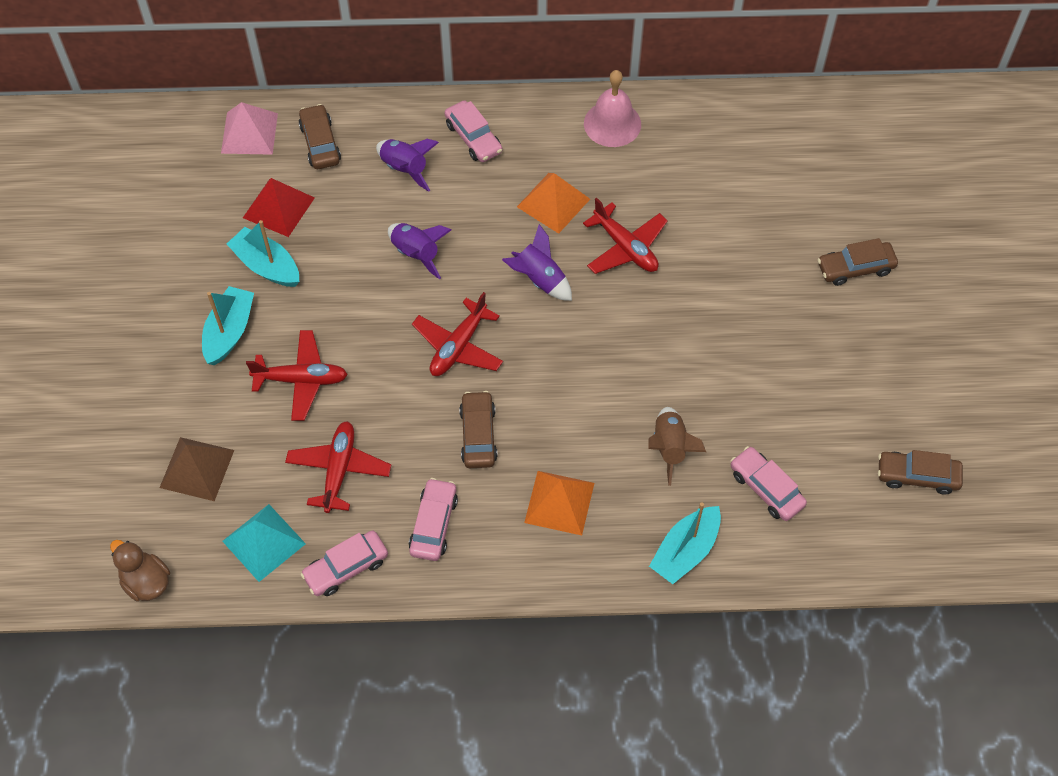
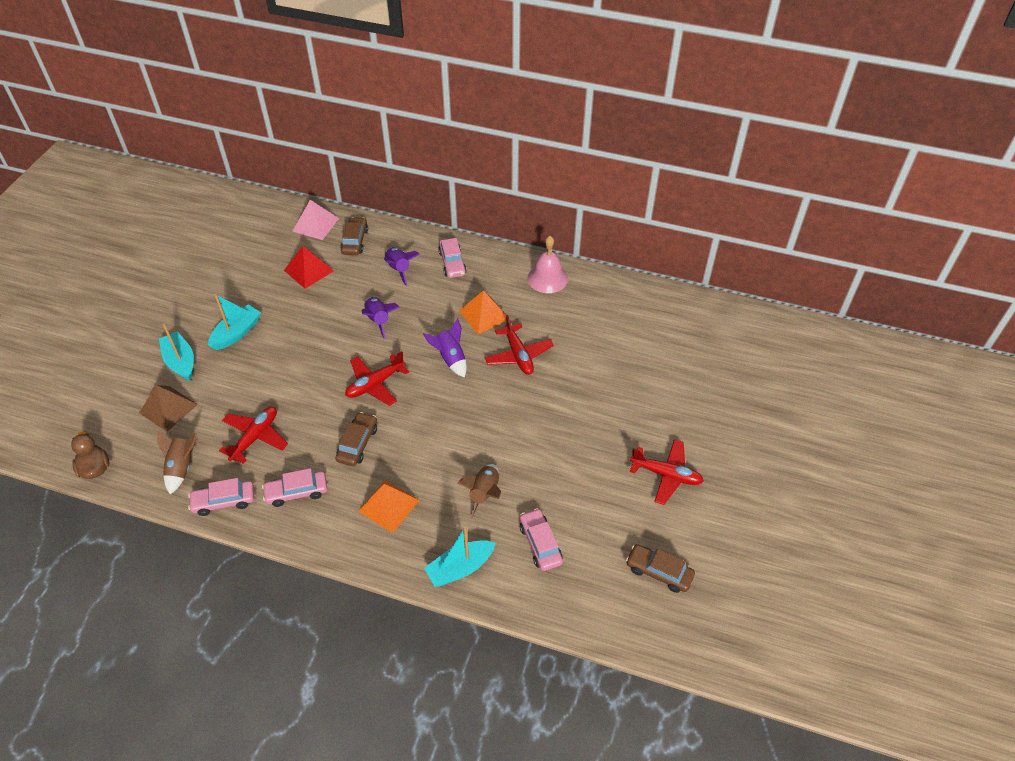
camera: 20 degrees right, 10 degrees down
turquoise pyramid [222,504,306,582] -> brown rocket [157,430,197,494]
turquoise boat [227,220,299,287] -> turquoise boat moved to [159,324,194,381]
red plane [246,330,348,421] -> red plane moved to [630,439,704,505]
pink car [409,478,458,561] -> pink car turned 135 degrees counterclockwise [262,468,327,507]
brown car [818,238,898,286] -> none

